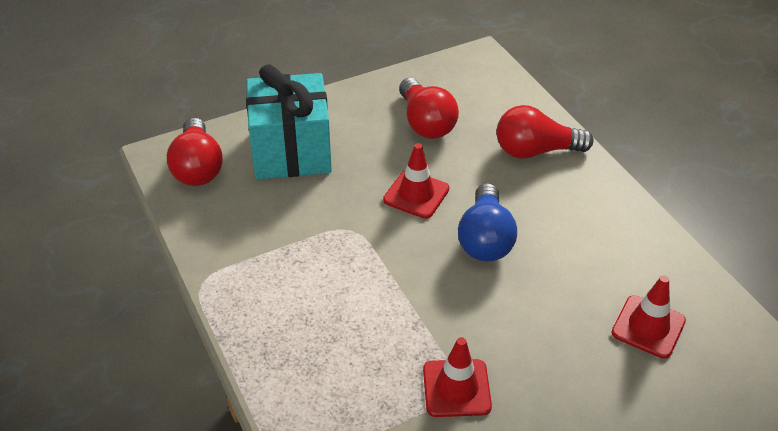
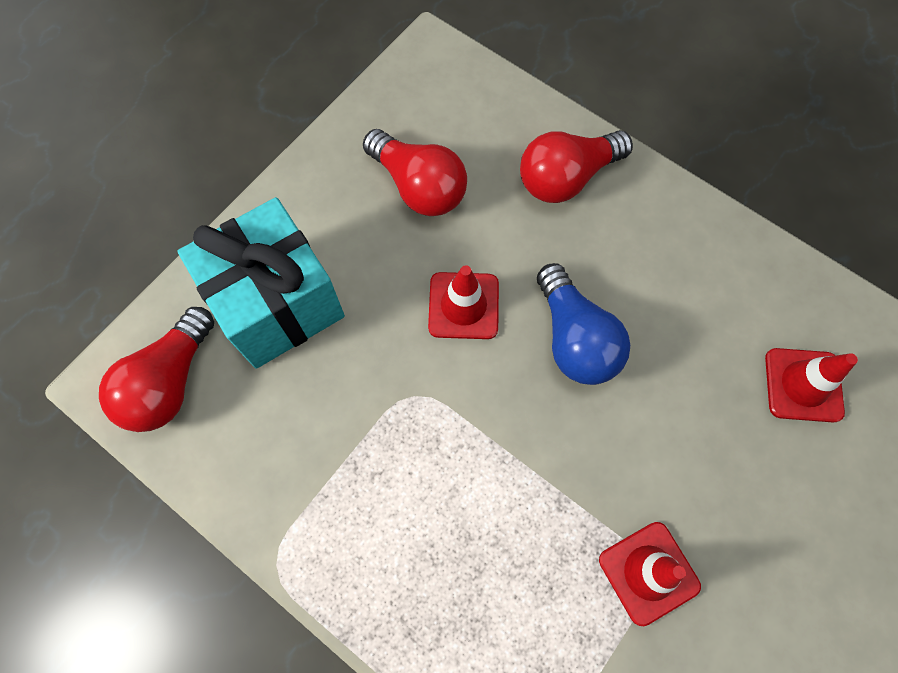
camera: 25 degrees left, 25 degrees up
red light bulb [167,118,223,186] -> red light bulb turned 60 degrees clockwise [99,307,214,432]

